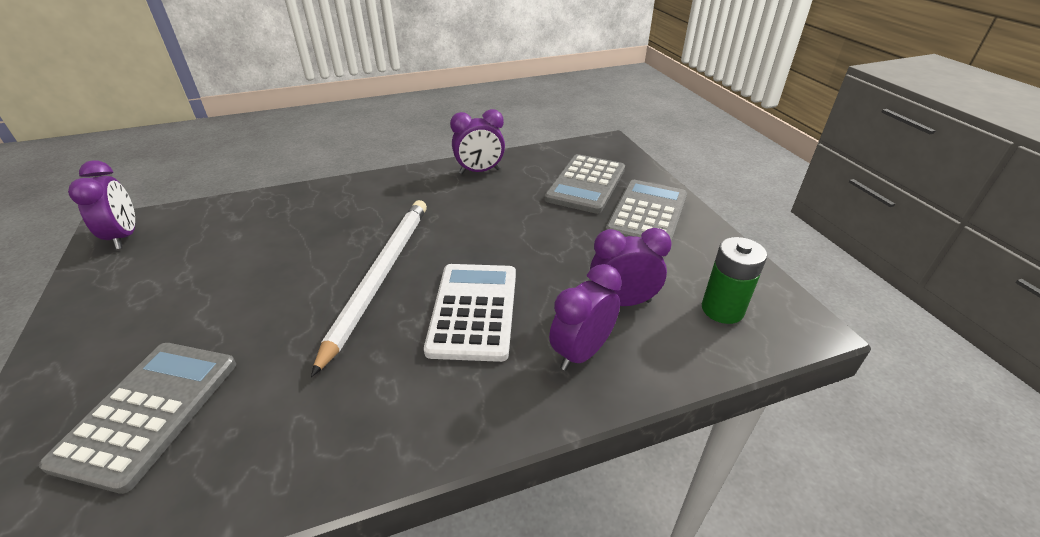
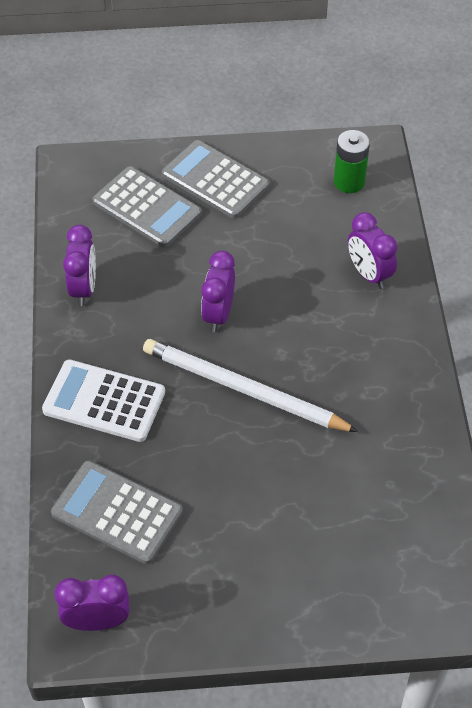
camera: 75 degrees left, 15 degrees up
grey calculator [39,343,236,494] -> grey calculator moved to [51,461,183,564]
white calculator [424,264,516,362] -> white calculator moved to [42,360,165,442]
purple clock [590,228,672,306] -> purple clock moved to [201,251,235,332]

